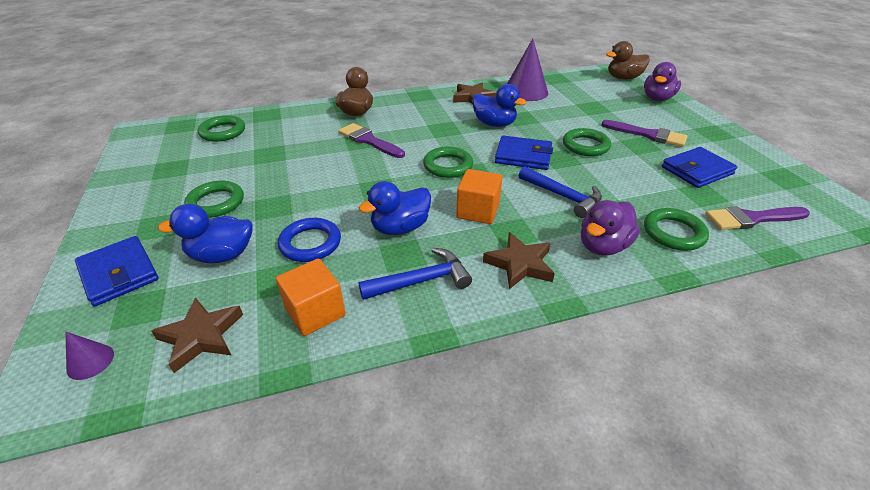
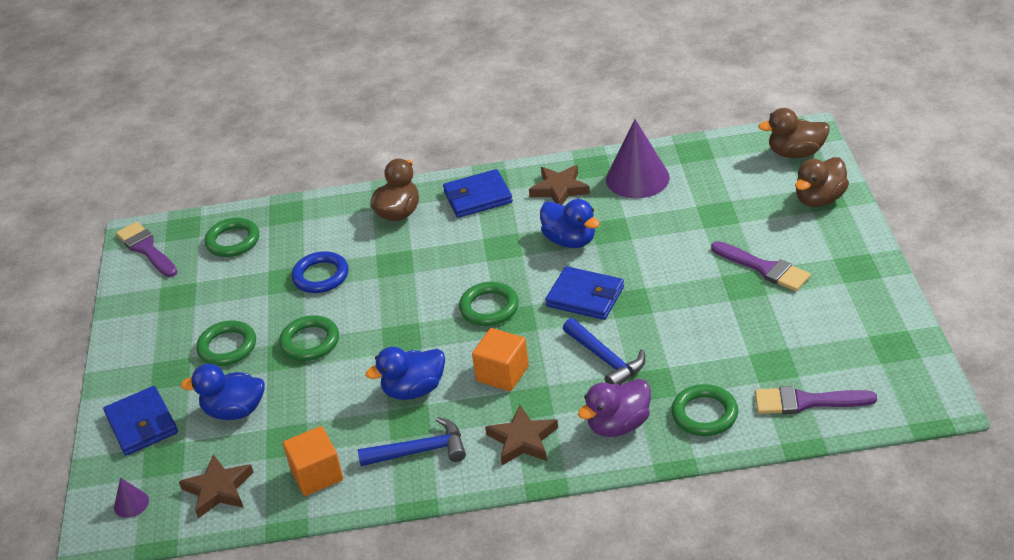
camera: 15 degrees right, 0 degrees up
blue ring [278,218,341,262] -> blue ring moved to [291,251,349,293]
purple brush [338,123,405,158] -> purple brush moved to [116,222,177,277]
green ring [563,128,611,156] -> green ring moved to [279,315,339,361]
purple duck [644,62,681,101] -> brown duck [795,157,849,207]
blue wallet [662,147,738,188] -> blue wallet moved to [443,169,513,218]

